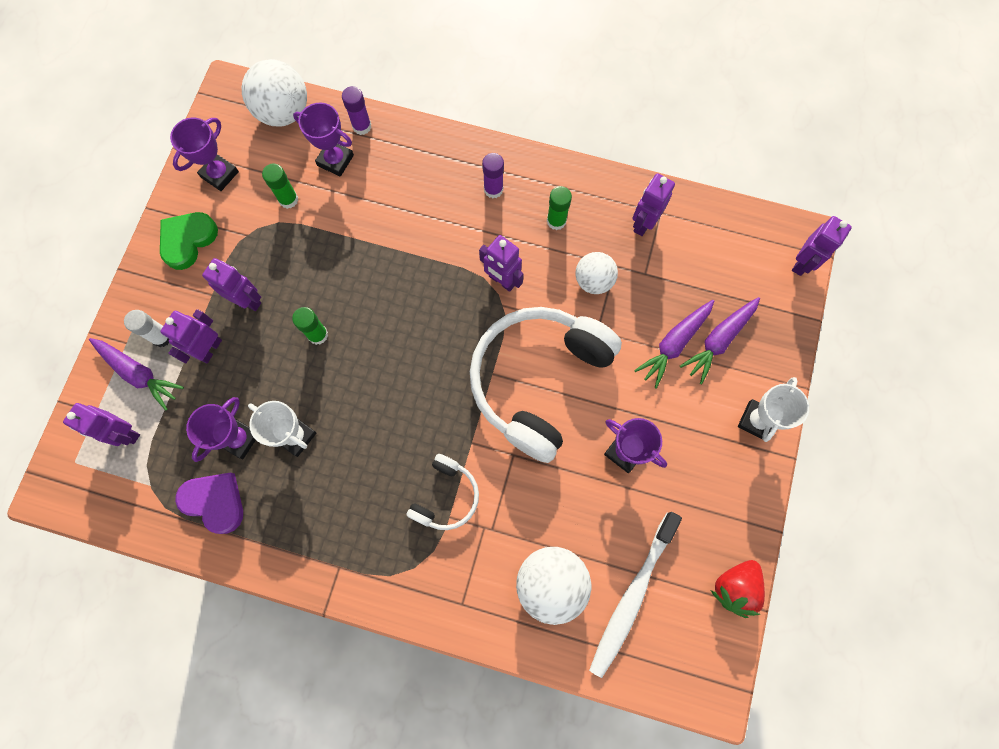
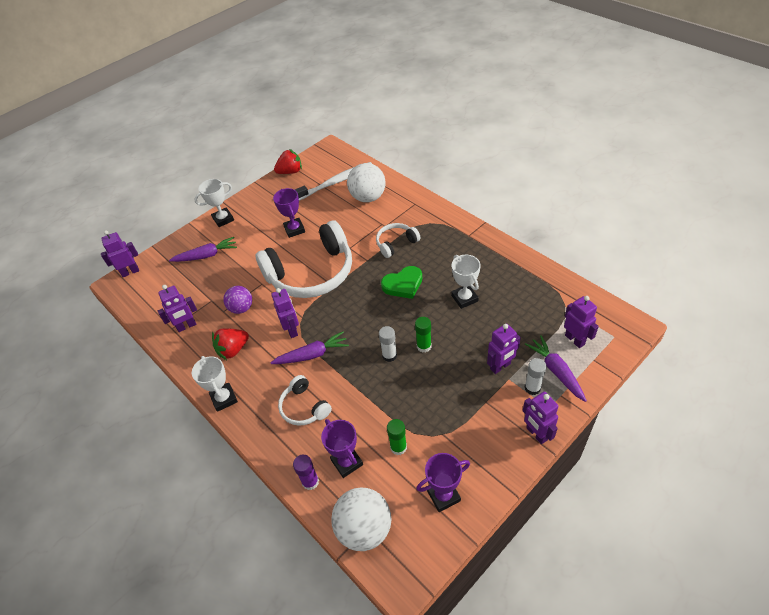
camera: 145 degrees left, 25 degrees down
green heart [160,212,218,270] -> green heart moved to [381,266,422,299]
purple heart [175,473,243,534] -> none
purple trophy [186,397,256,462] -> none
purple robot [202,258,261,311] -> purple robot moved to [523,392,558,444]
purple glue stick [482,153,504,198] -> none
green glue stick [547,186,572,230] -> red strawberry [212,328,249,360]
white ball [576,252,618,294] -> purple ball [223,286,252,314]
purple carrot [634,300,714,389] -> purple carrot moved to [270,331,349,364]
none -> white trophy [192,356,238,412]
none -> white headphones [278,375,332,426]
none -> white glue stick [379,326,397,362]

